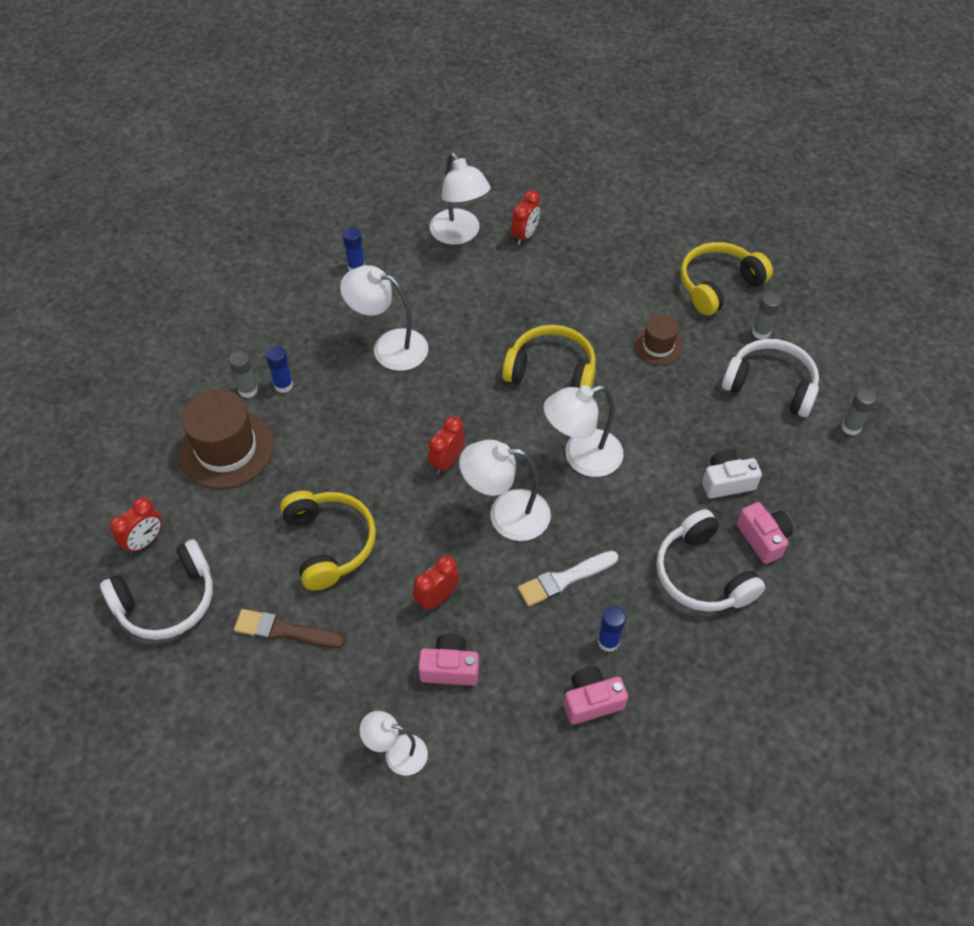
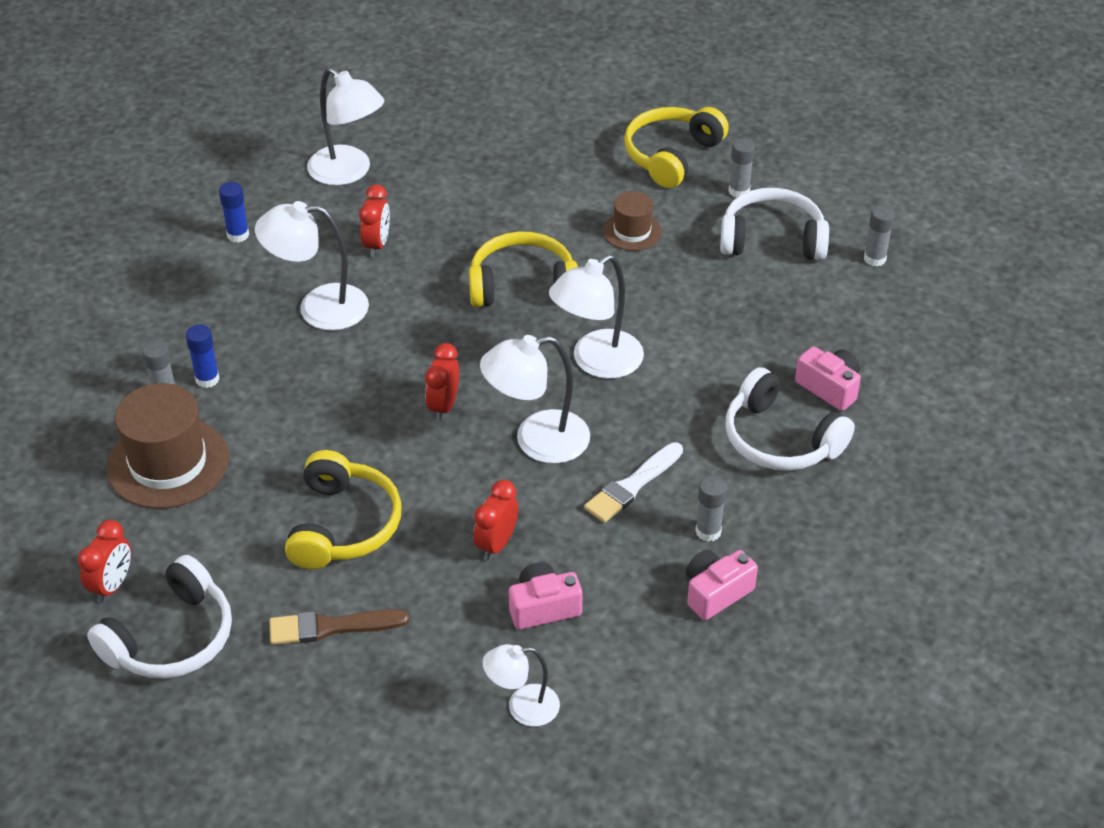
camera: 20 degrees left, 10 degrees down
yellow headphones [280,491,376,590] -> yellow headphones turned 45 degrees clockwise [285,450,401,569]
red clock [511,190,540,245] -> red clock moved to [359,185,390,257]
blue glue stick [598,606,626,652] -> grey glue stick [695,476,727,542]
white camera [702,449,762,498] -> none

